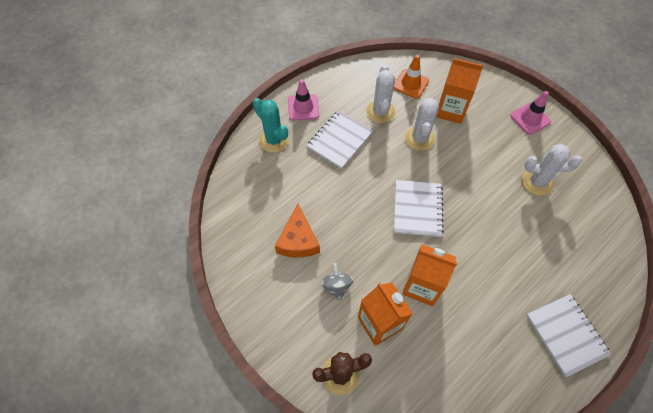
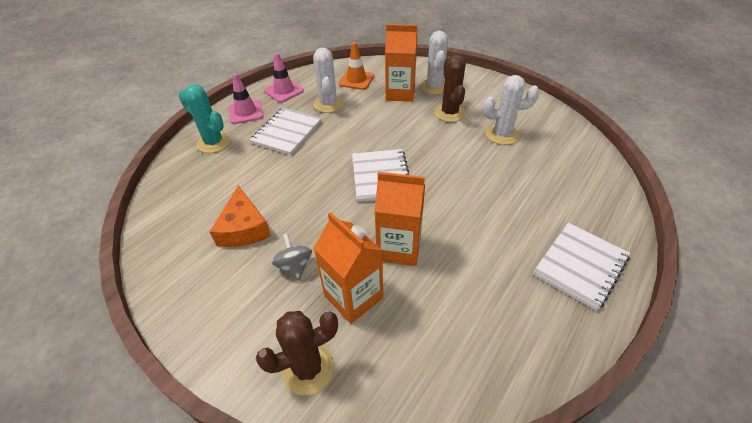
camera: 10 degrees left, 15 degrees down
white cactus [405,98,439,151] -> white cactus moved to [420,31,448,95]
pink traffic cone [510,91,551,135] -> pink traffic cone moved to [264,53,304,103]
white notebook [526,294,611,377] -> white notebook turned 75 degrees clockwise [533,223,630,311]
none -> brown cactus [434,55,466,122]

